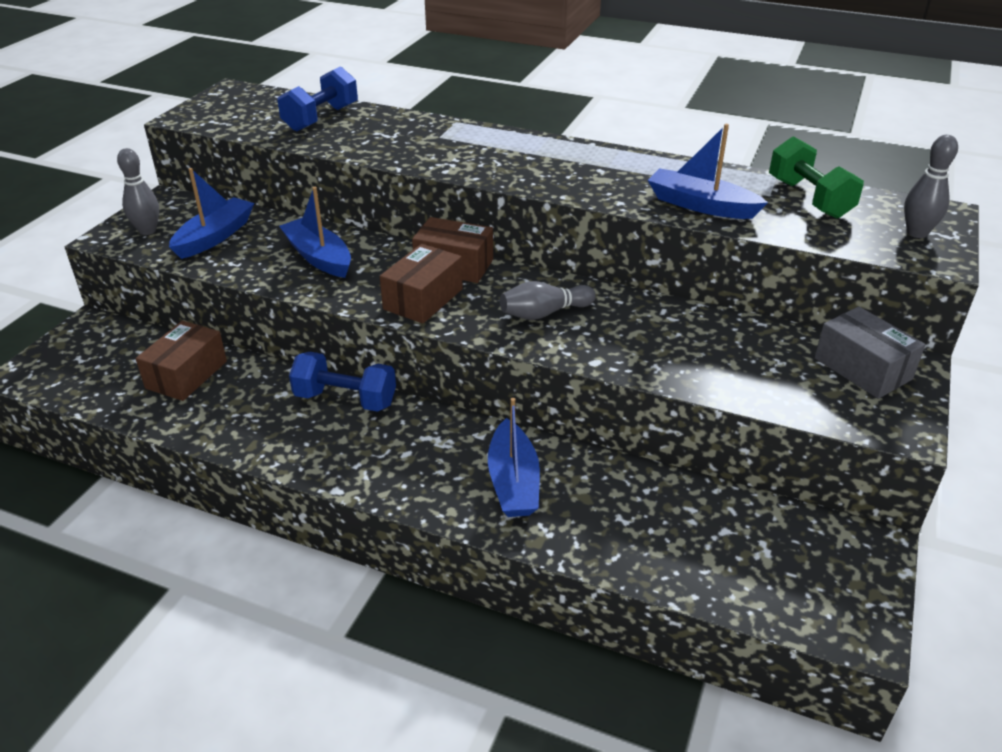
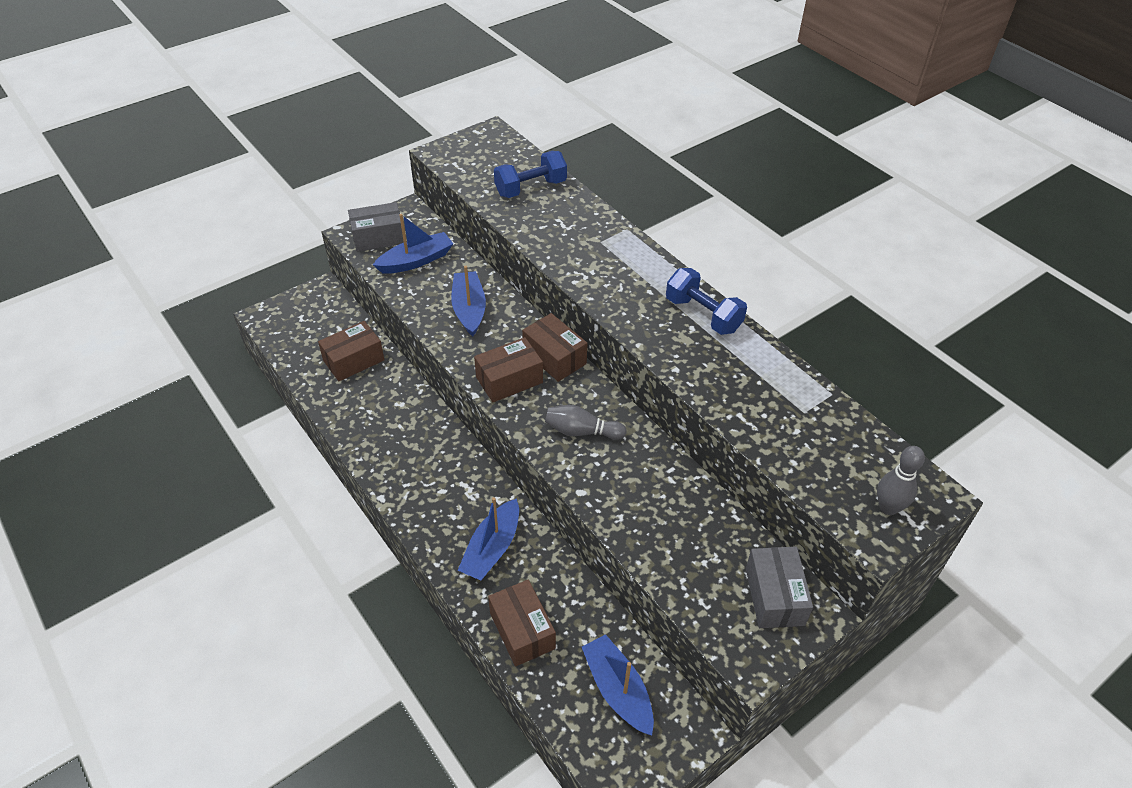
camera: 30 degrees right, 10 degrees up
grey bowling pin [117,148,159,235] -> grey box [348,202,404,252]
blue dumbbell [289,352,396,412] -> blue dumbbell moved to [666,268,747,335]
blue boat [648,124,768,219] -> blue boat moved to [582,634,654,736]
green dumbbell [769,136,864,219] -> none
none -> brown box [488,579,556,667]

